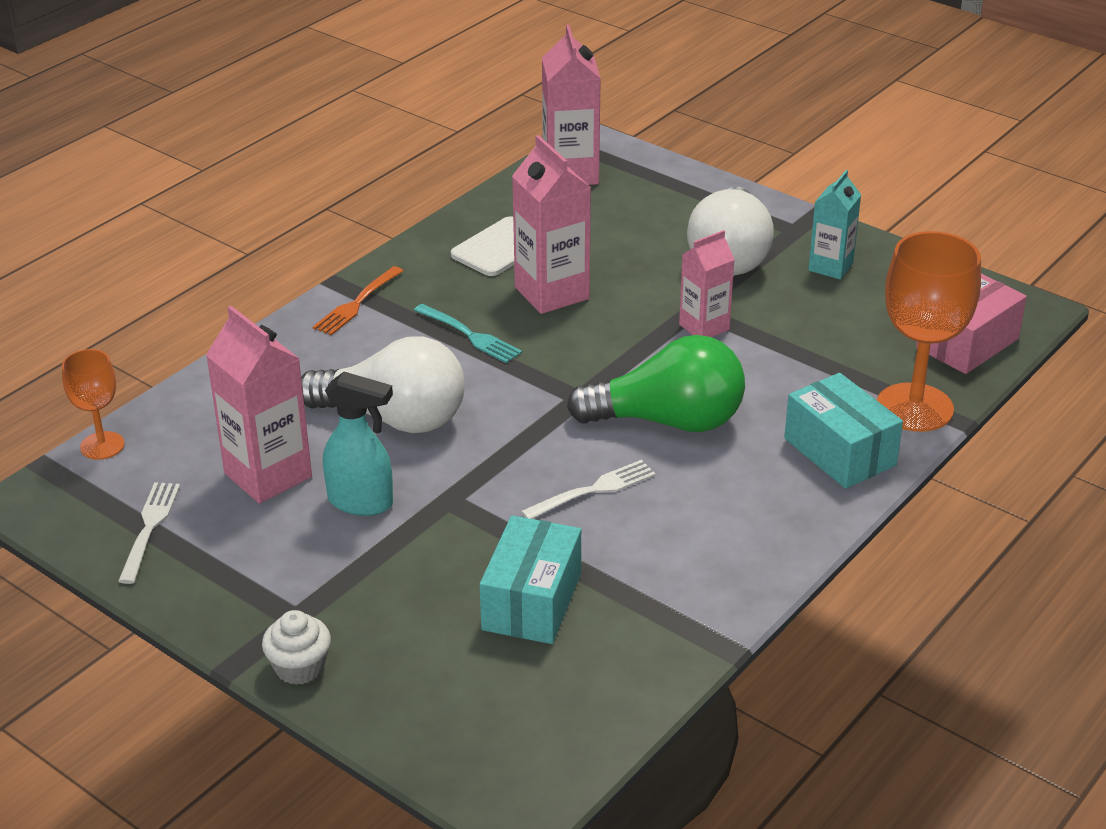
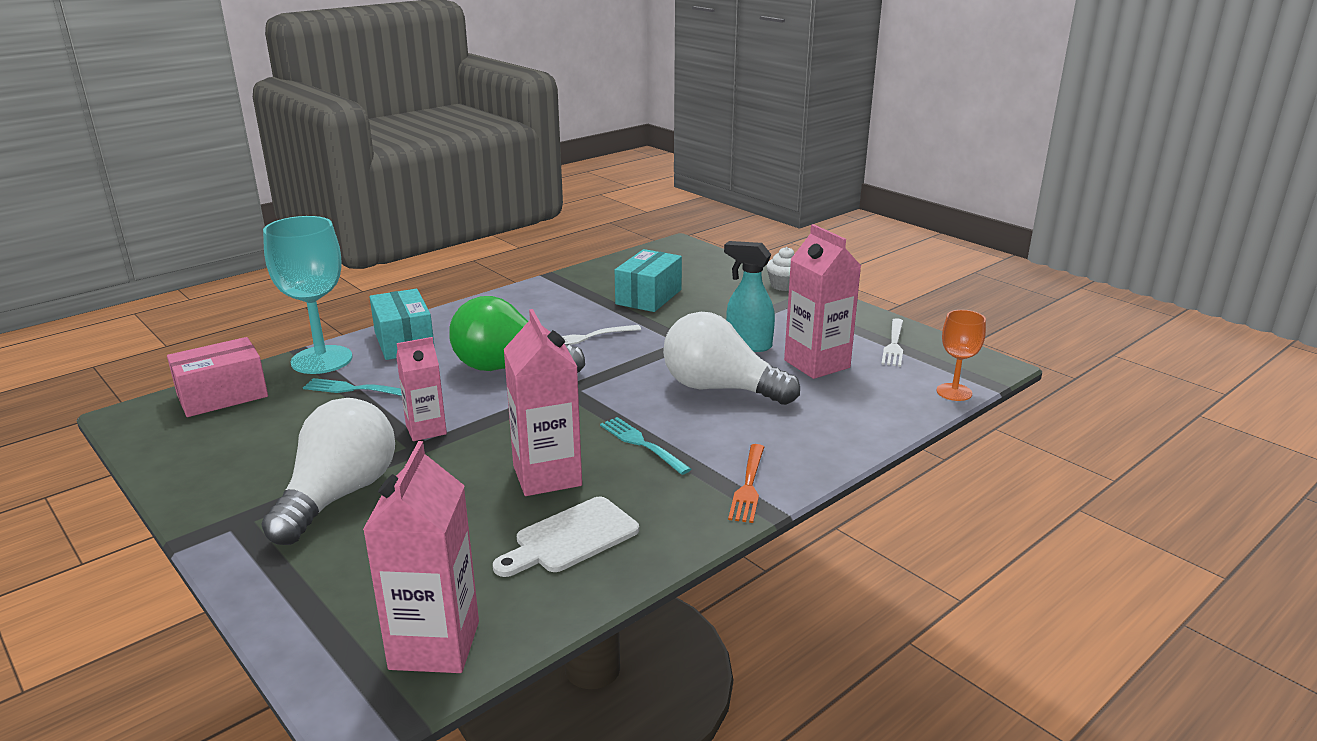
camera: 170 degrees left, 10 degrees down
orange fork [313,266,403,335] -> orange fork turned 150 degrees clockwise [728,444,764,523]
turquoise carton [808,170,861,279] -> none
orange goblet [877,231,981,432] -> turquoise goblet [263,216,353,374]
none -> turquoise fork [303,378,402,396]

